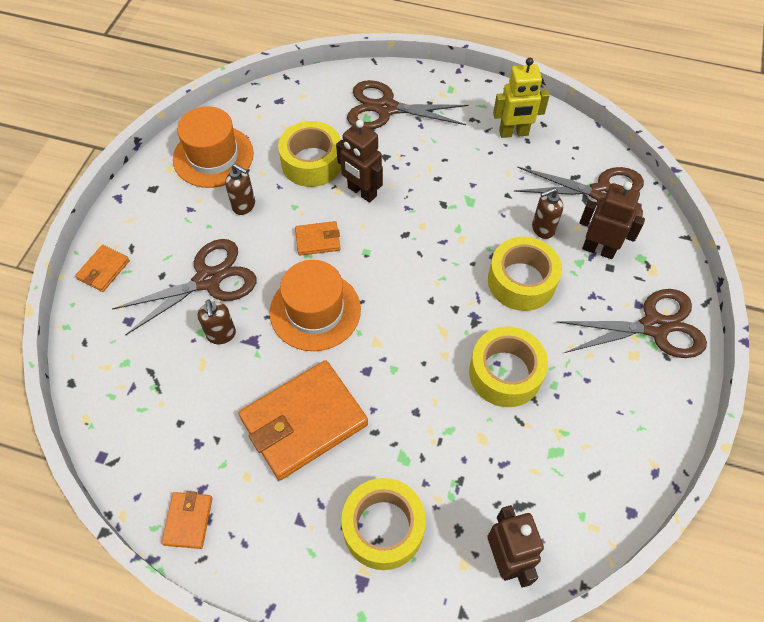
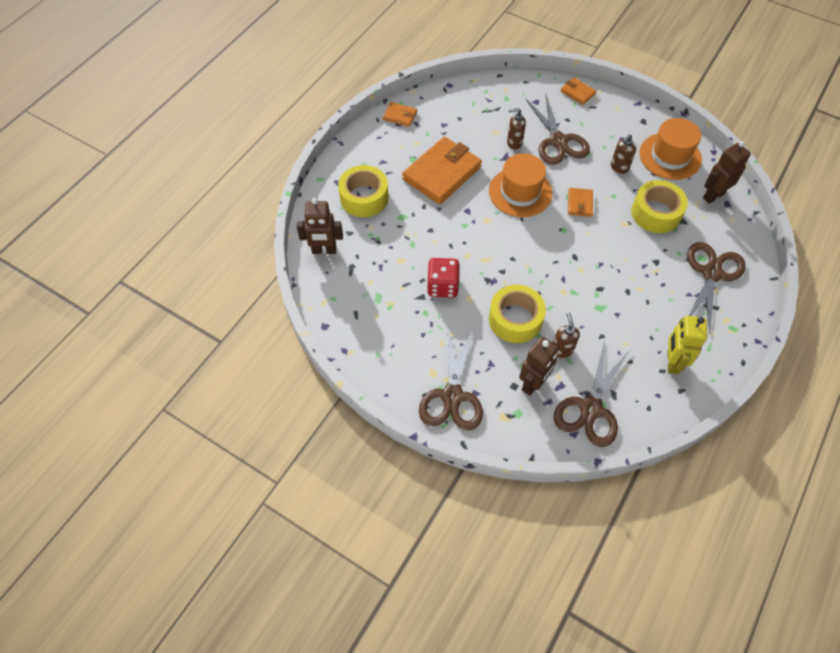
camera: 105 degrees right, 0 degrees up
orange wallet [238,360,368,480] -> orange wallet turned 60 degrees clockwise [402,137,482,204]
brown robot [336,120,383,203] -> brown robot moved to [703,141,751,204]
yellow tape [469,326,548,407] -> red dice [427,258,460,298]

